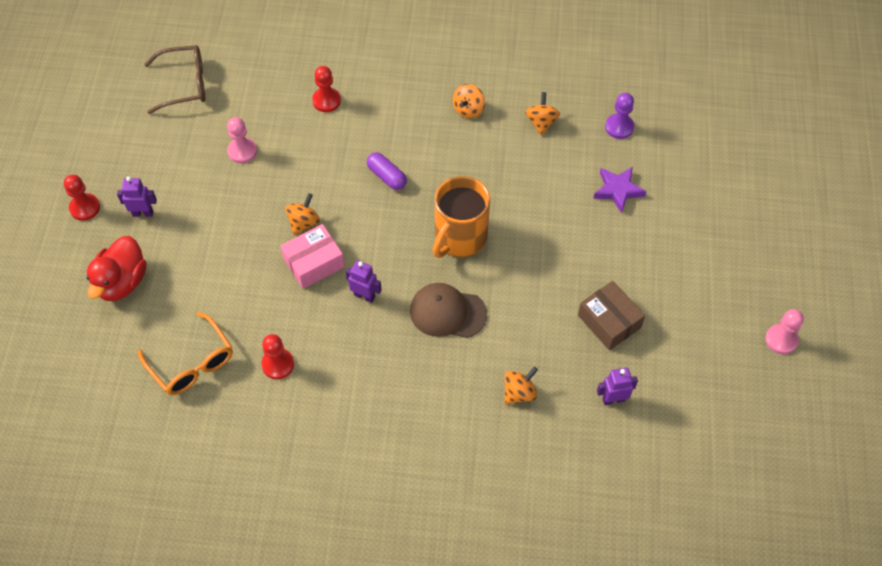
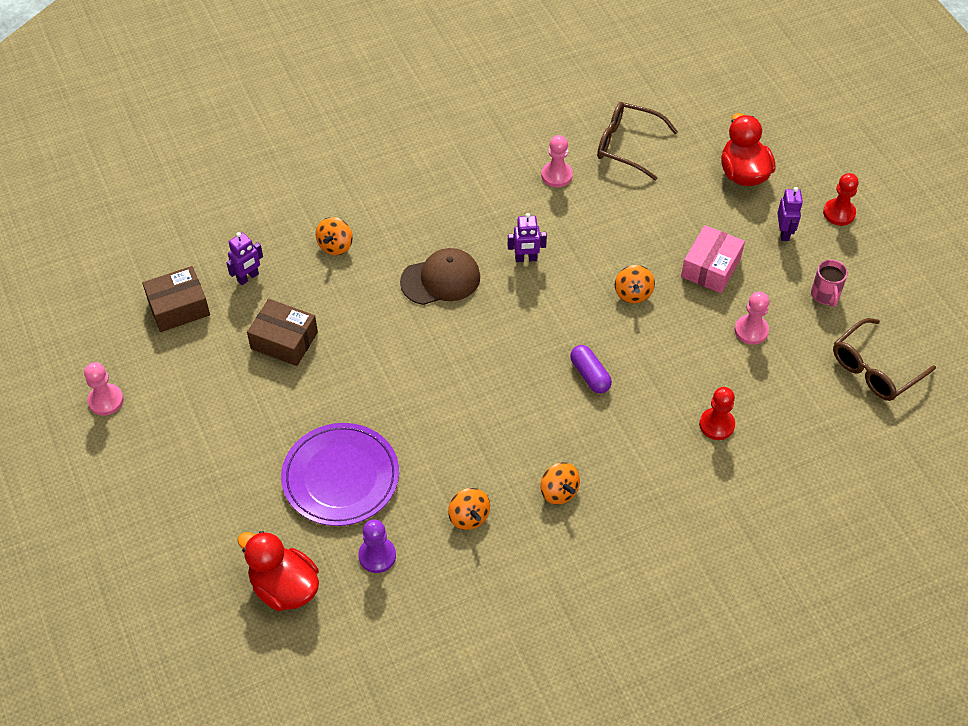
camera: 150 degrees right, 5 degrees down
purple robot [117,177,157,217] -> purple robot turned 60 degrees counterclockwise [777,187,803,241]
orange glasses [138,312,233,395] -> brown glasses [597,102,678,181]
red pawn [261,334,294,379] -> pink pawn [541,135,573,187]
pink box [281,224,345,289] -> pink box moved to [681,225,745,293]
purple capsule [367,152,407,190] -> purple capsule turned 45 degrees clockwise [570,345,612,393]
orange mug [433,176,490,258] -> none
orange spinning top [453,84,485,118] -> orange spinning top turned 150 degrees clockwise [541,462,580,505]
purple star [593,167,647,213] -> purple plate [281,423,399,526]
none -> brown box [142,266,210,332]
none -> red duck [237,531,319,611]
none -> pink mug [811,260,848,307]

